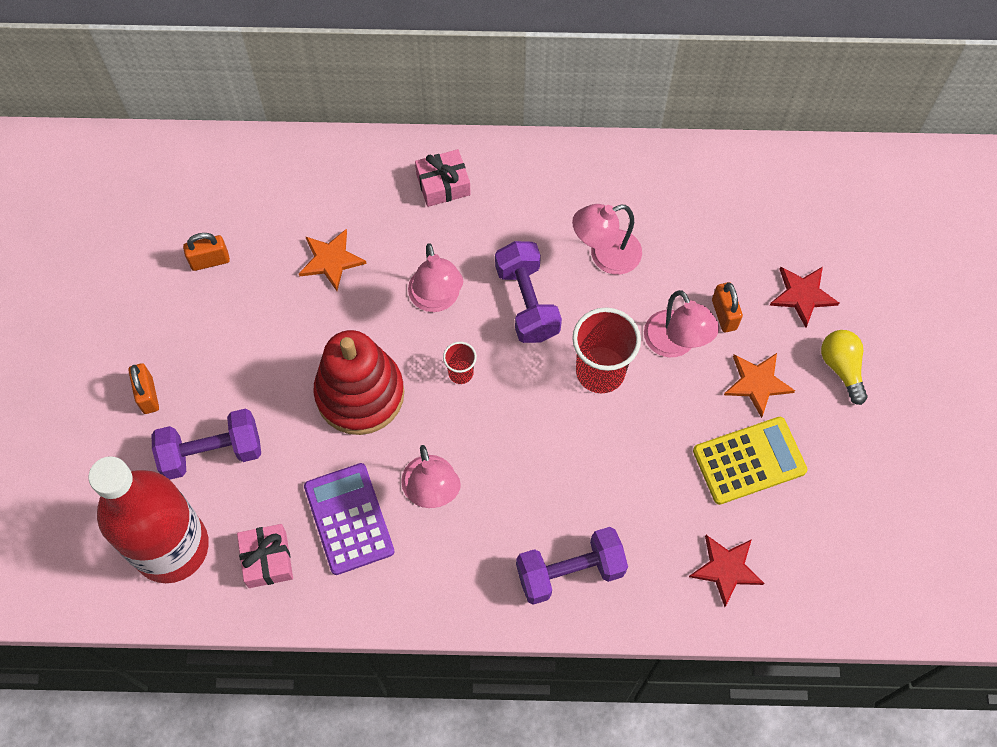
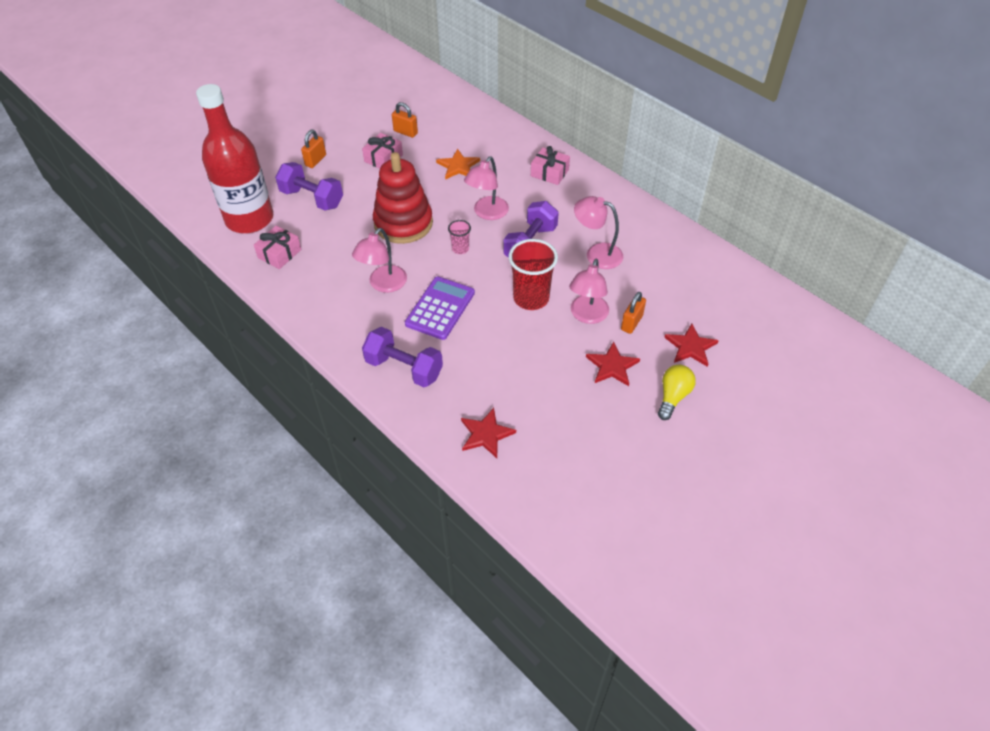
camera: 45 degrees right, 15 degrees down
purple calculator [304,463,395,575] -> purple calculator moved to [405,276,475,340]
red cup [443,342,477,384] -> pink cup [448,220,471,254]
yellow calculator [693,417,808,505] -> none
orange star [724,353,795,418] -> red star [586,342,640,386]
none -> pink gift [362,133,403,169]

